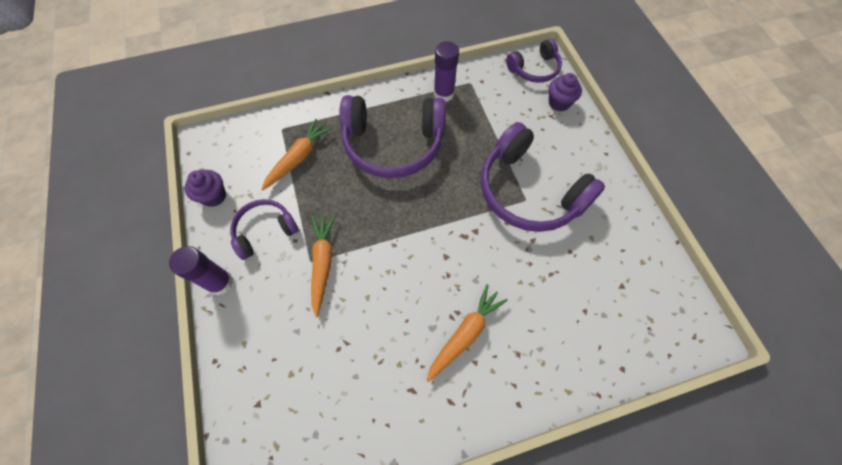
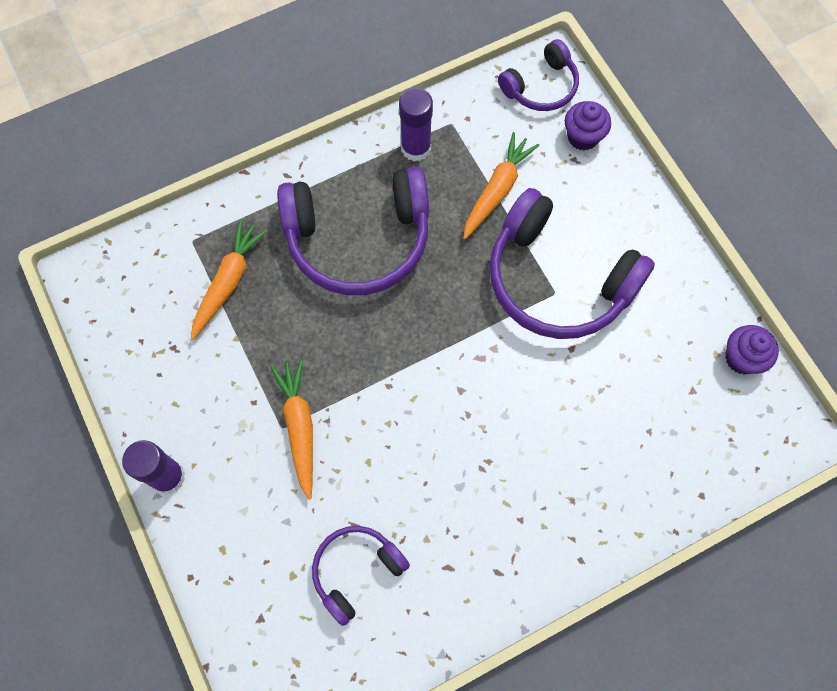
camera: 10 degrees left, 5 degrees up
purple cupcake [185,170,226,207] -> purple cupcake moved to [725,325,779,374]
purple headphones [230,199,299,260] -> purple headphones moved to [312,526,410,626]
orange carrot [426,284,508,382] -> orange carrot moved to [463,132,539,239]

